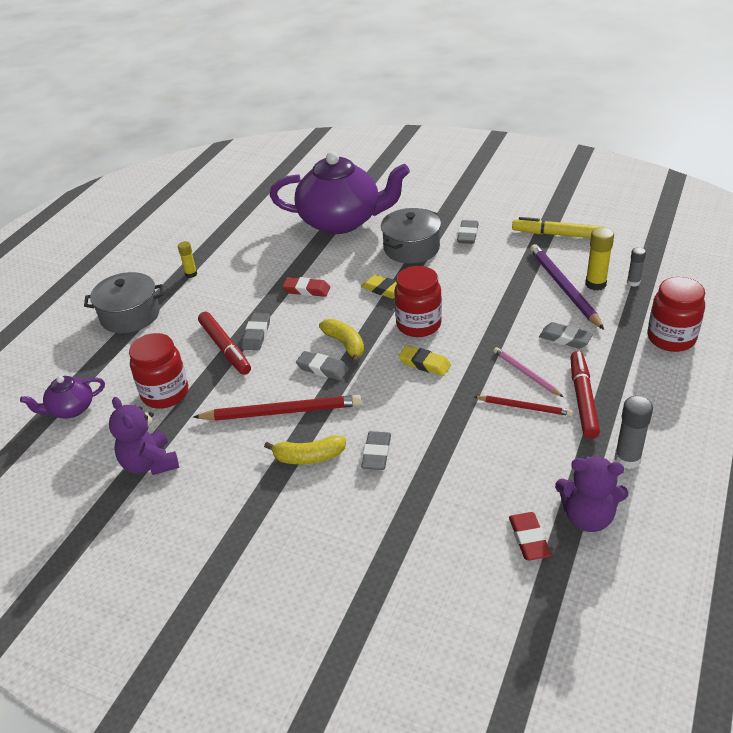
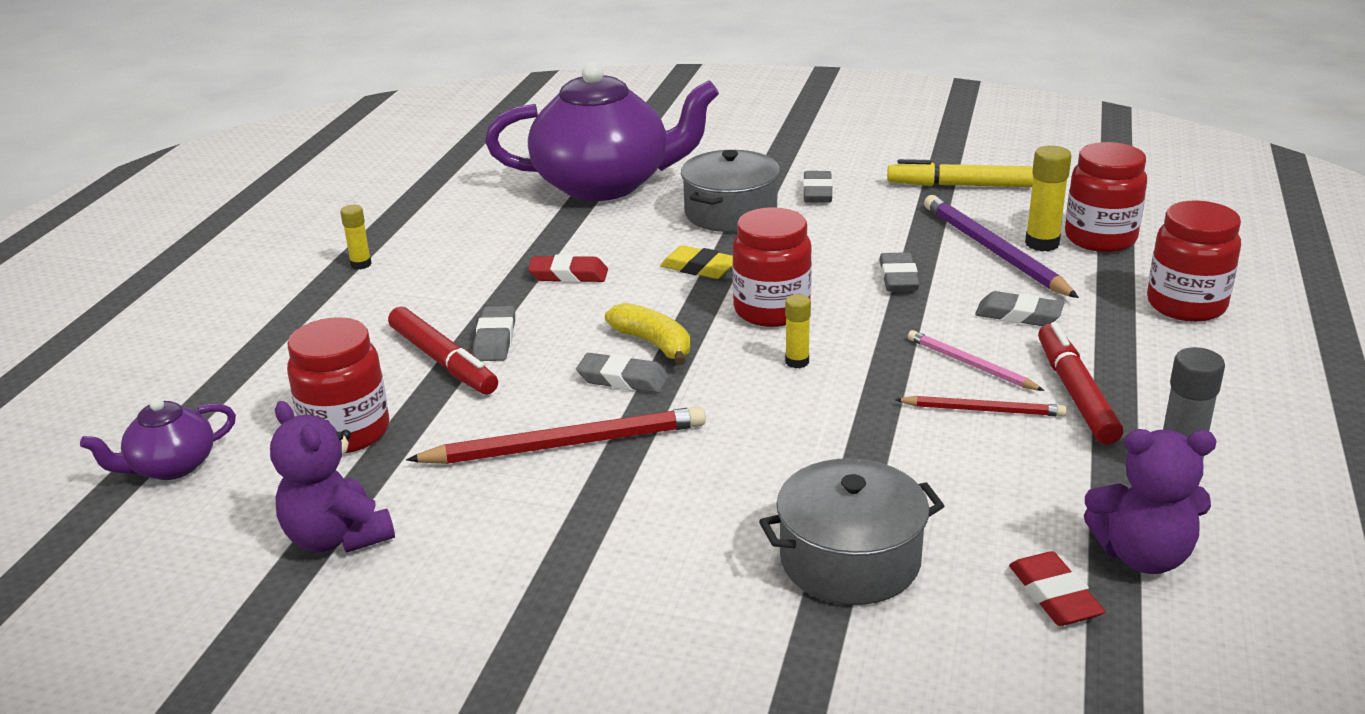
camera: 10 degrees left, 10 degrees down
grey pot [84,272,163,333] -> grey pot moved to [759,458,944,605]
yellow banana [264,435,346,464] -> none
grey eraser [361,431,391,470] -> grey eraser moved to [879,252,920,291]
yellow eraser [398,345,451,376] -> yellow glue stick [785,294,811,368]
grey glue stick [627,247,646,287] -> red jar [1065,142,1147,252]

